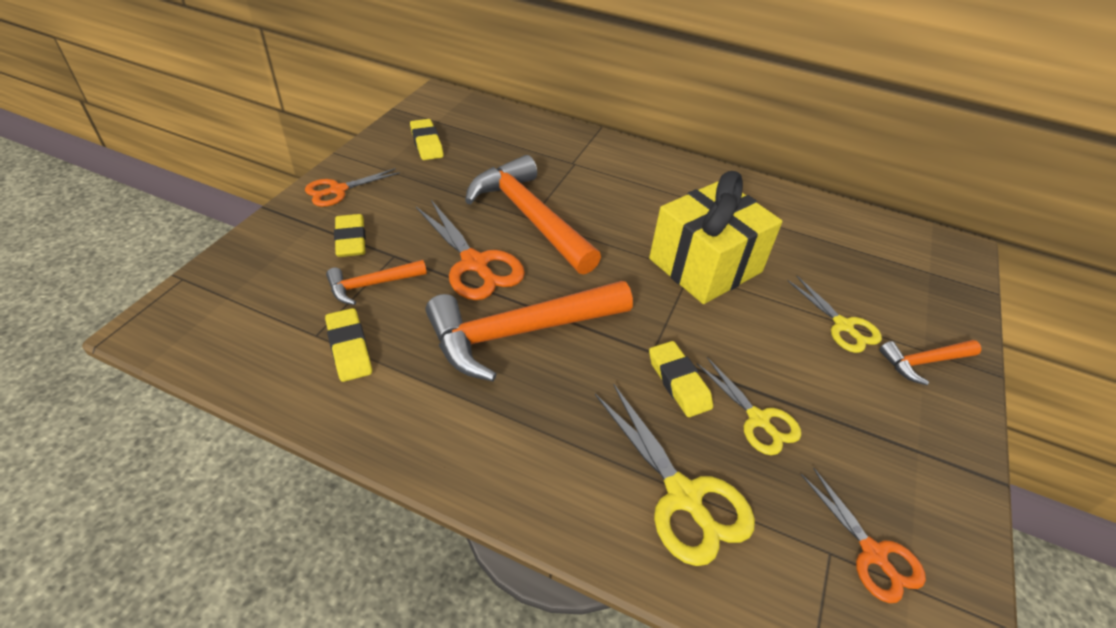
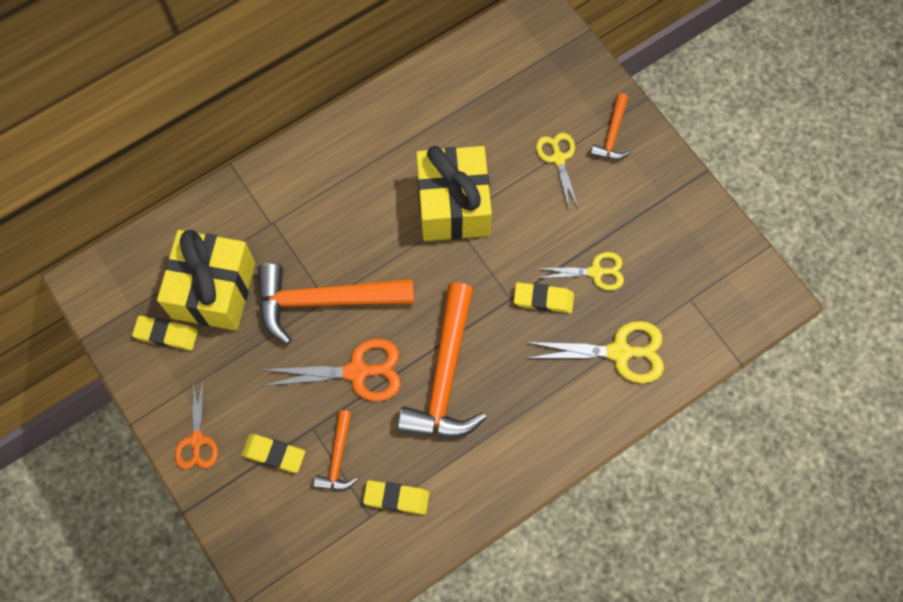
camera: 55 degrees left, 25 degrees up
yellow scissors [787,276,882,353] -> yellow scissors turned 105 degrees counterclockwise [536,133,579,209]
orange scissors [801,467,926,603] -> none
none -> yellow gift [157,230,255,331]

